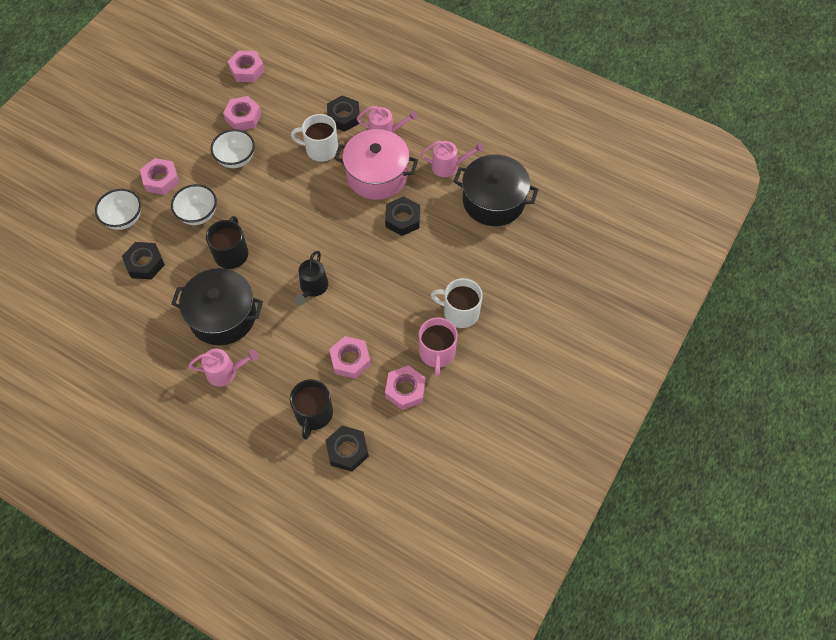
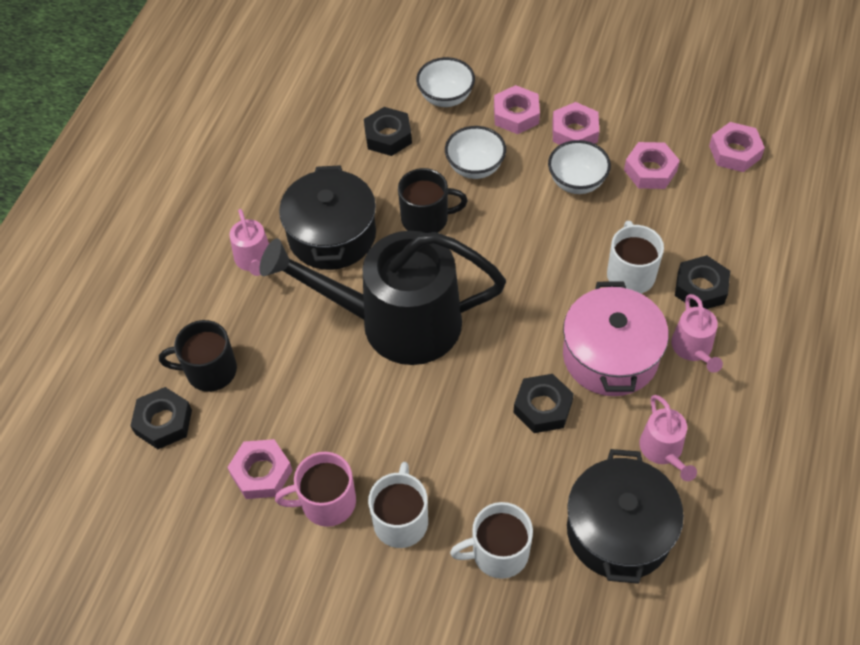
camera: 80 degrees right, 5 degrees down
black watering can [294,251,328,305] -> black watering can [259,231,506,365], size x2.45
pink nut [329,336,371,379] -> pink nut moved to [552,102,599,145]
none -> white mug [450,502,533,579]

